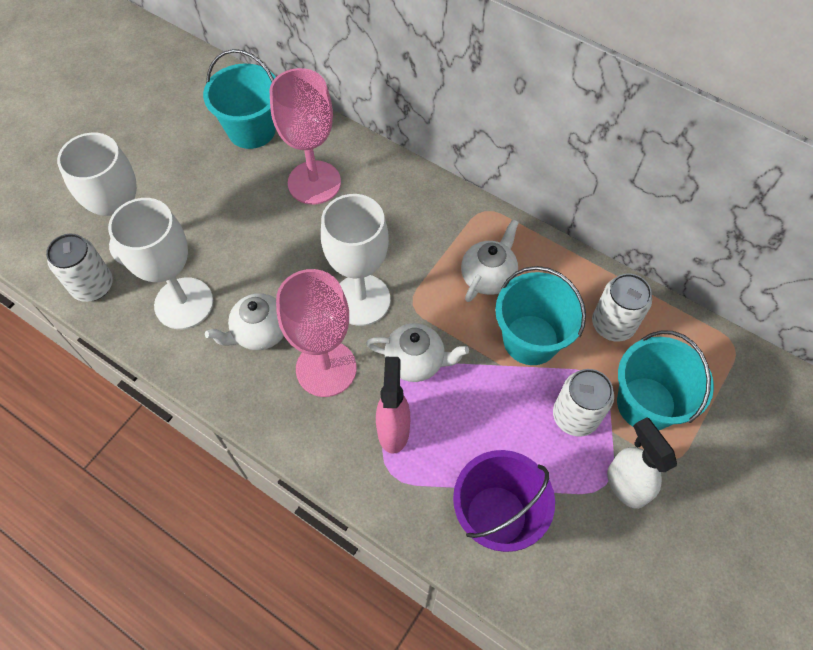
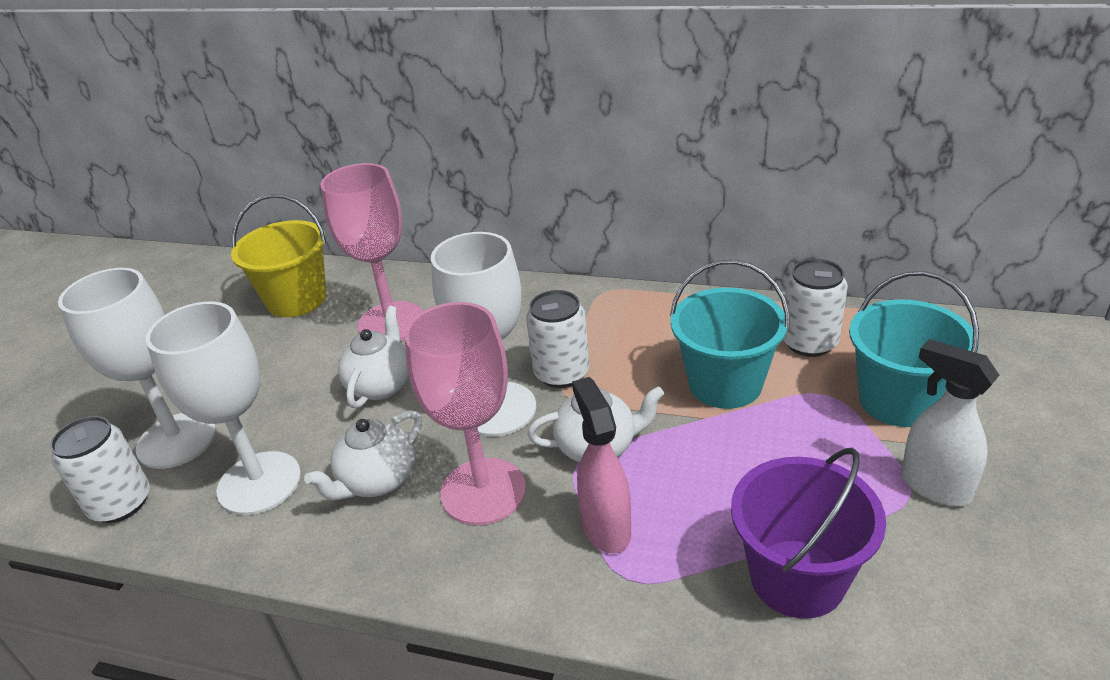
camera: 15 degrees left, 25 degrees down
turquoise bucket [203,49,276,149] -> yellow bucket [231,194,327,317]
white teapot [461,219,519,302] -> white teapot moved to [338,306,409,408]
white can [553,369,614,437] -> white can moved to [526,290,589,388]

